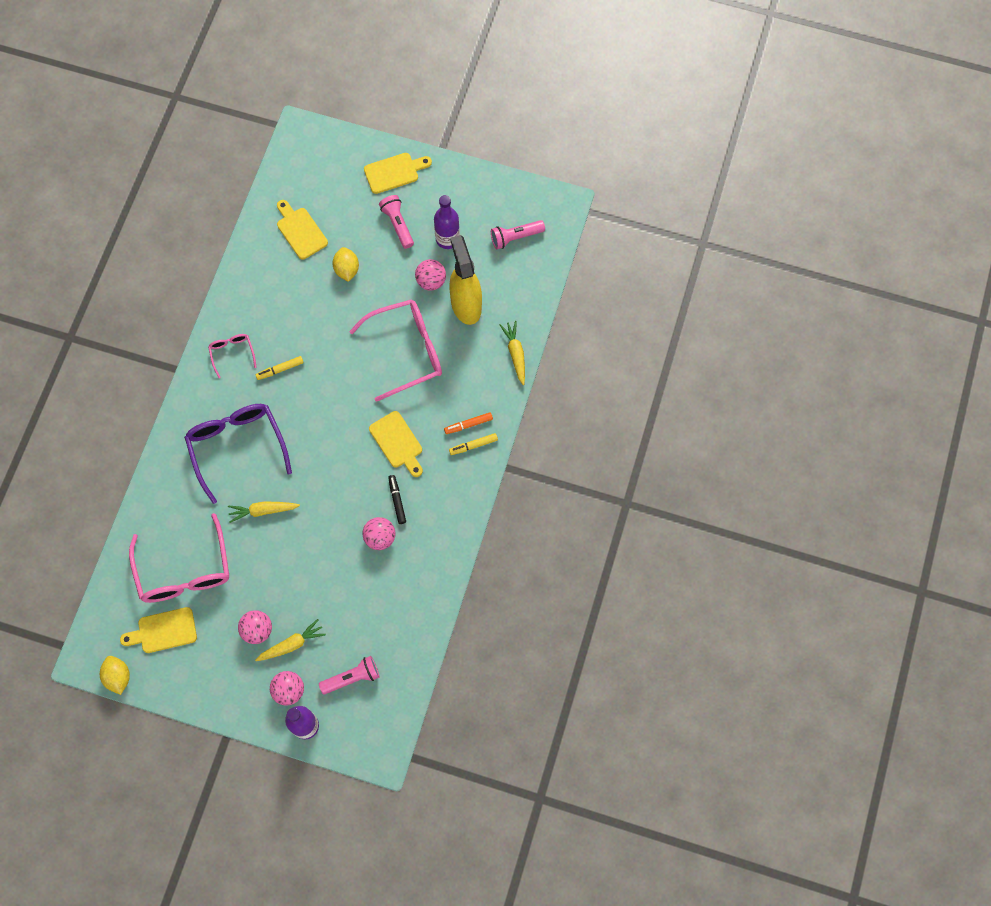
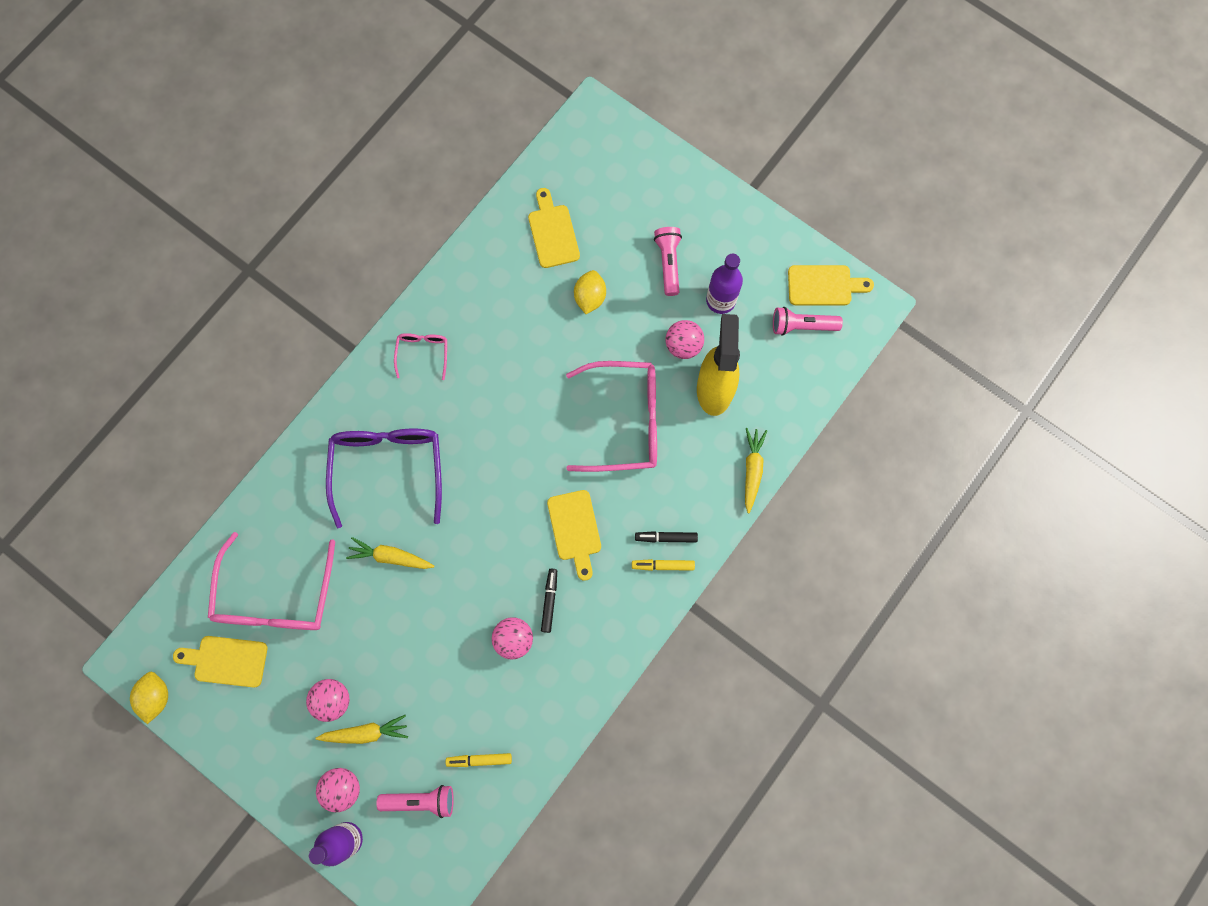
camera: 20 degrees right, 5 degrees up
yellow marker [255,356,304,380] -> yellow marker moved to [446,753,512,767]
yellow cutting board [364,153,432,194] -> yellow cutting board moved to [788,265,874,305]
orange marker [444,412,493,434] -> black marker [635,531,698,543]

